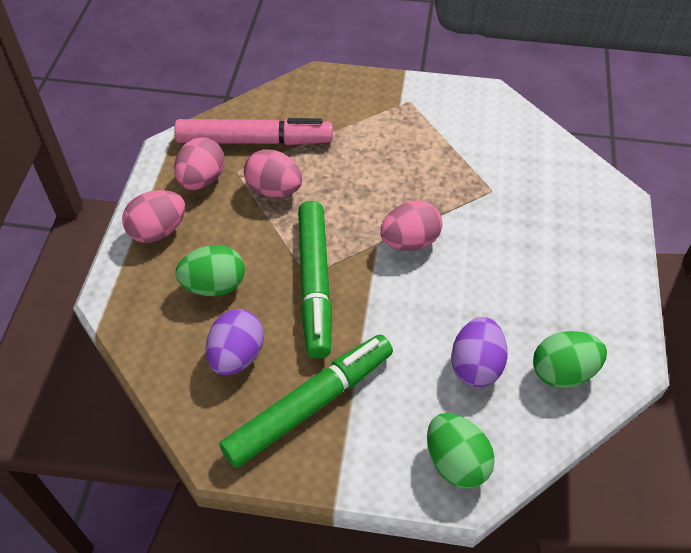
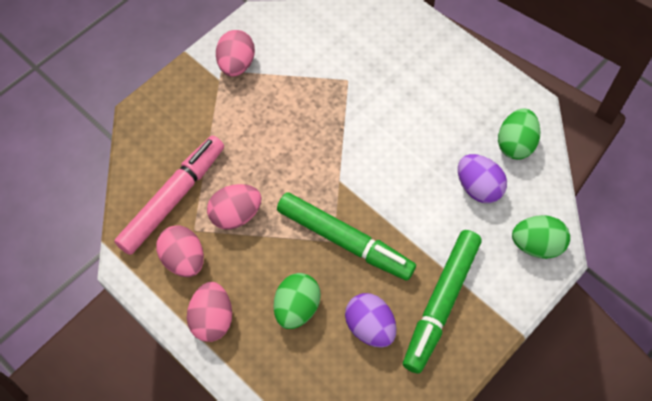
camera: 55 degrees left, 10 degrees up
green marker [219,334,393,468] -> green marker turned 150 degrees counterclockwise [403,230,482,373]
pink egg [380,200,443,251] -> pink egg moved to [216,30,255,77]

